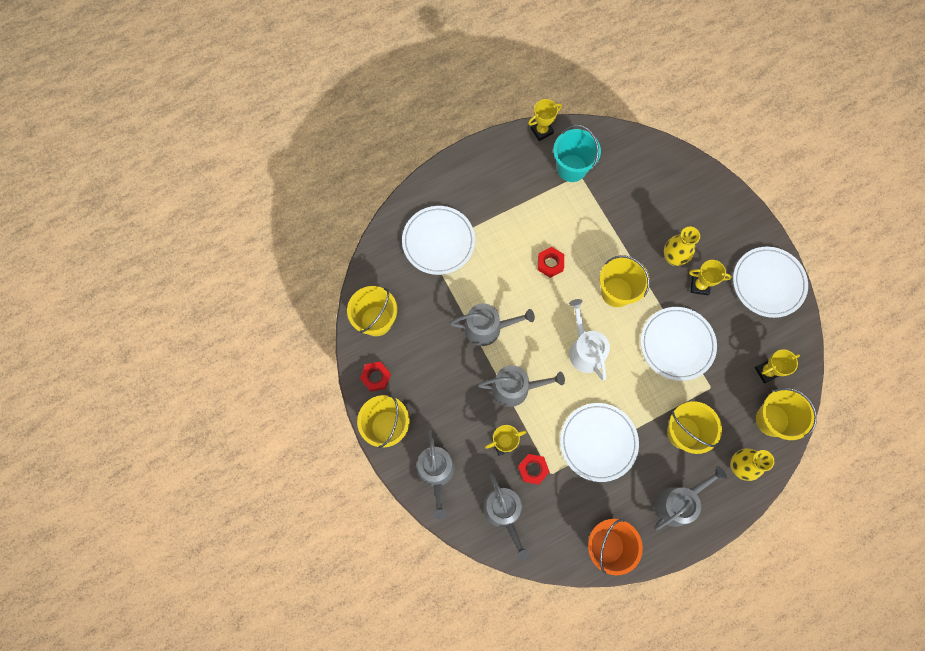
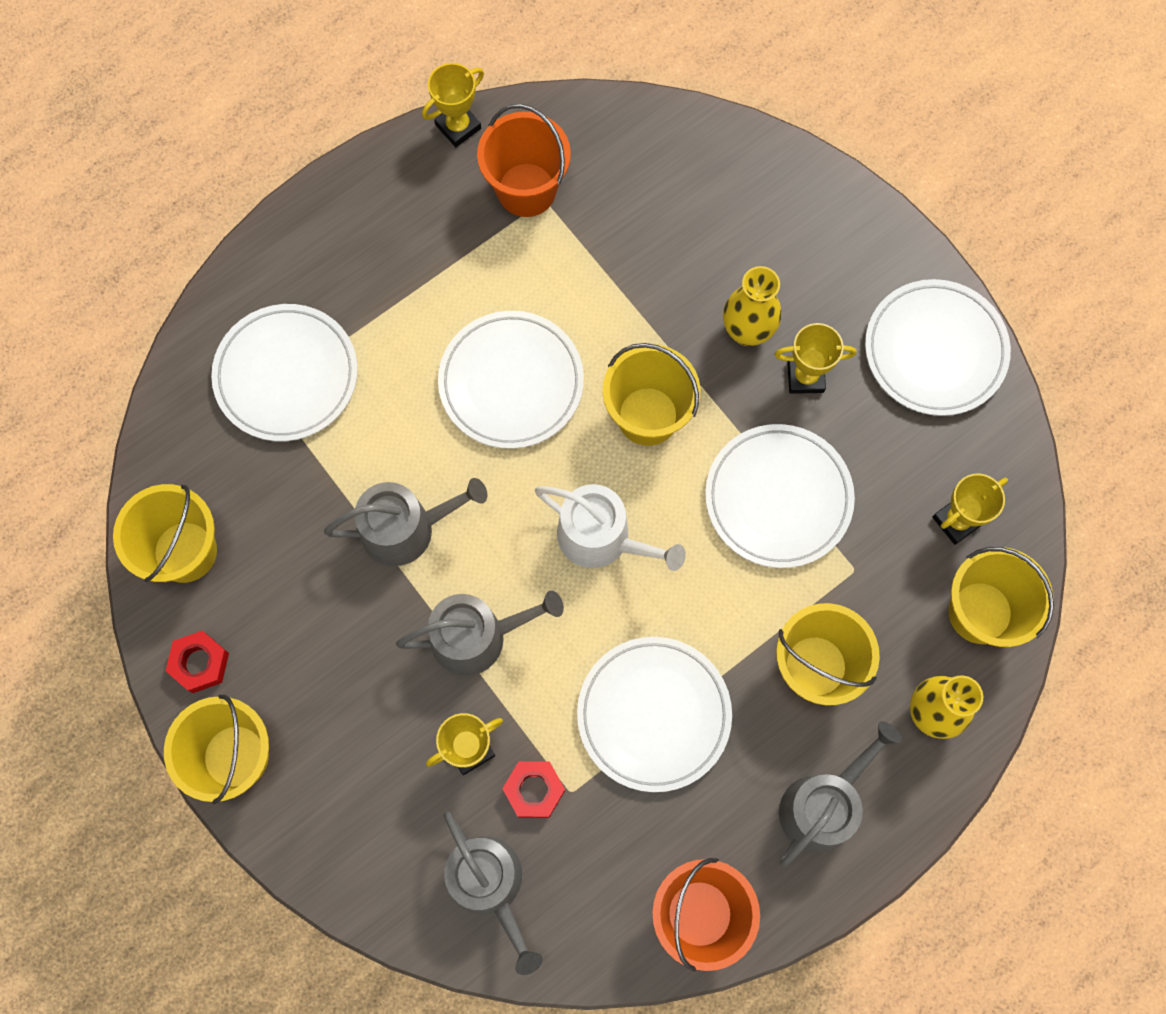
camera: 10 degrees left, 0 degrees up
grey watering can [417,430,455,519] -> none
red nut [538,247,564,278] -> white plate [438,311,584,449]
turquoise bucket [553,125,601,182] -> orange bucket [477,104,571,217]
white watering can [569,299,610,381] -> white watering can turned 150 degrees clockwise [535,484,686,571]

